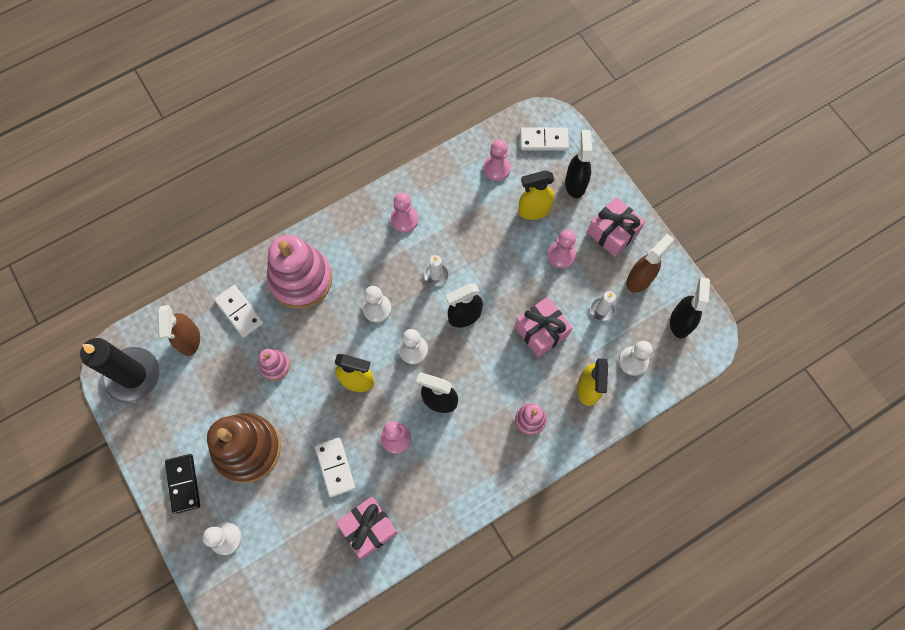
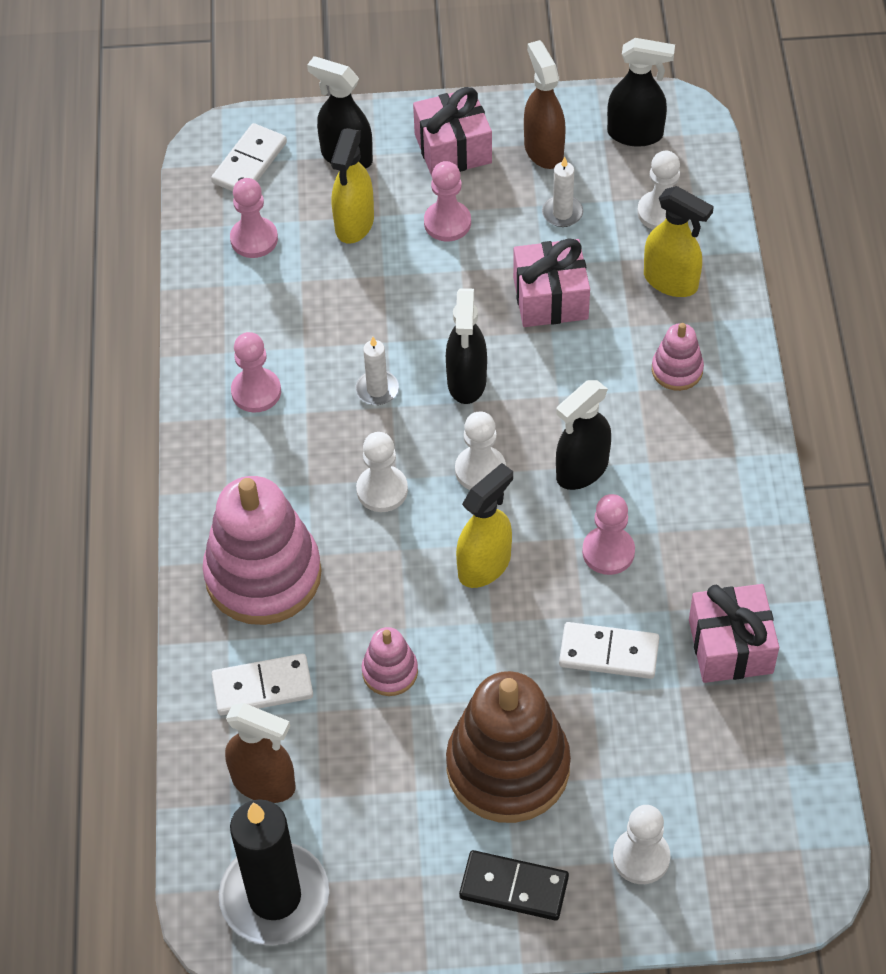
camera: 60 degrees left, 15 degrees down
black spray bottle [670,277,710,338] -> black spray bottle turned 150 degrees clockwise [607,38,675,147]

